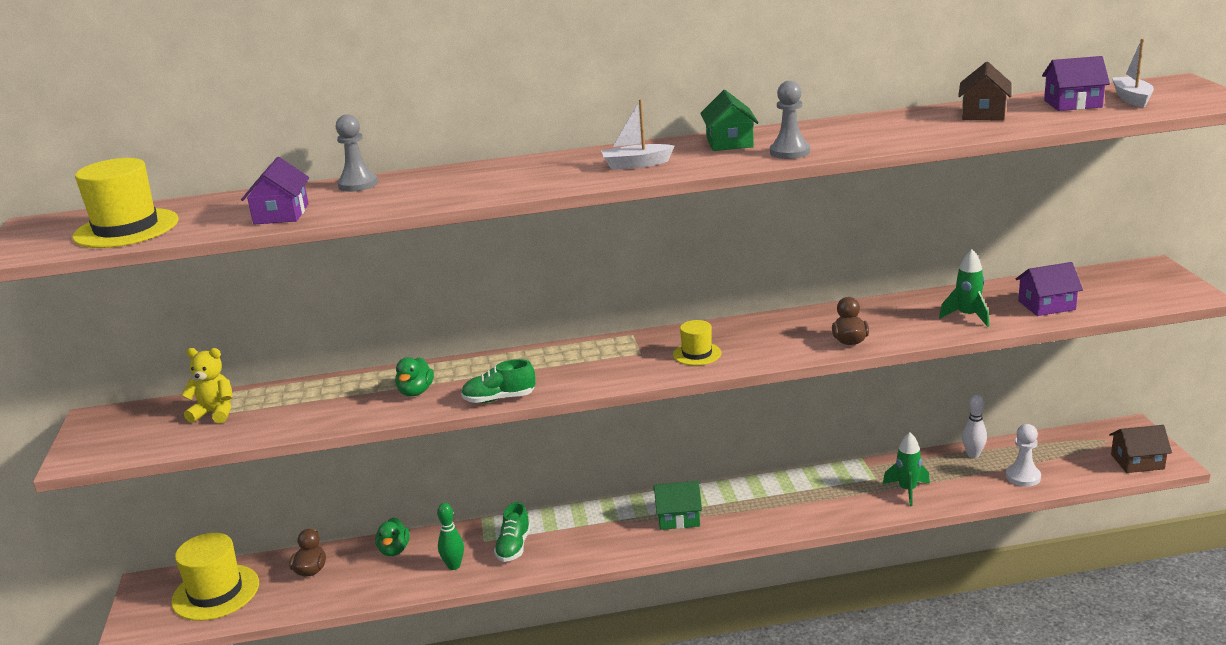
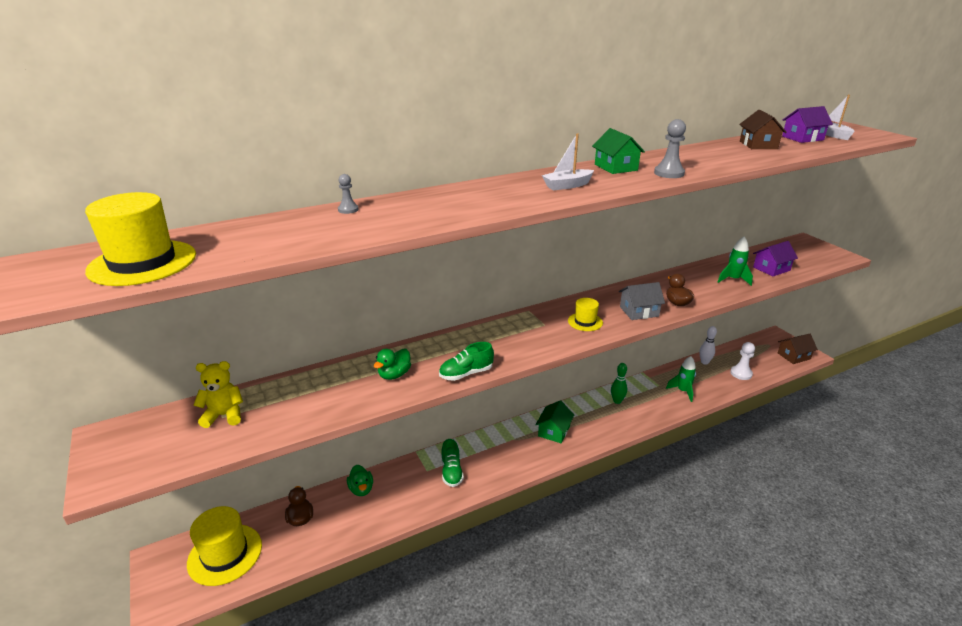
camera: 20 degrees left, 5 degrees up
purple house [241,157,309,225] -> none
grey pawn [336,114,378,192] -> grey pawn [338,174,359,214], size x0.59
green duck [395,357,434,396] -> green duck turned 45 degrees clockwise [374,349,411,380]
green bowling pin [437,503,464,570] -> green bowling pin moved to [611,363,627,404]
green house [653,481,702,530] -> green house turned 45 degrees counterclockwise [535,400,574,443]
none -> grey house [619,282,665,320]

